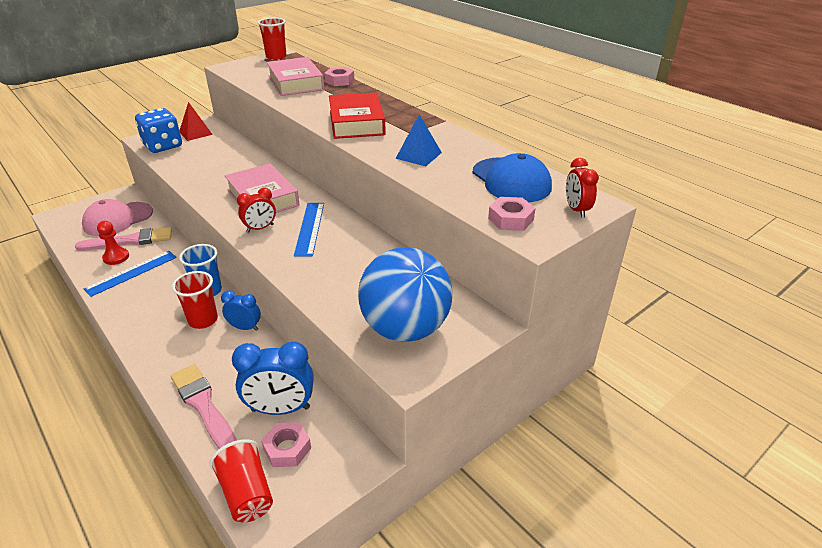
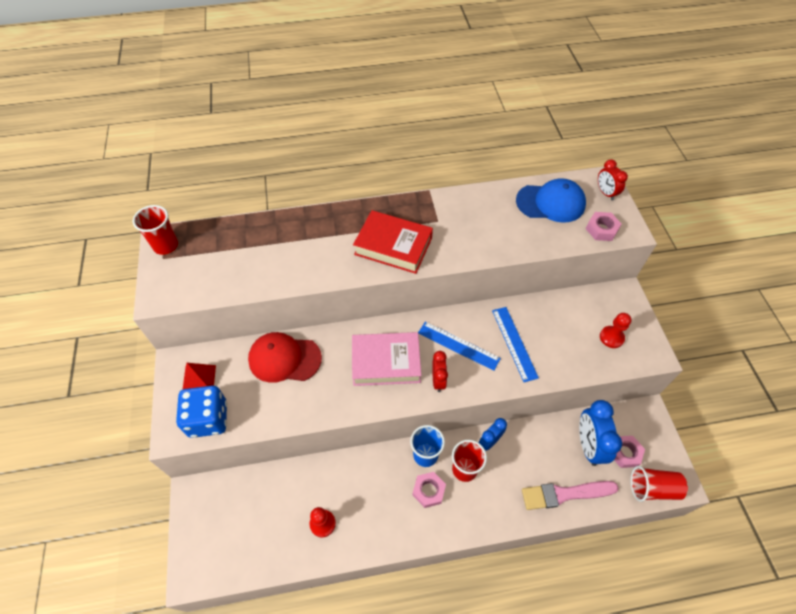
camera: 60 degrees left, 20 degrees up
pink brush [75,227,172,251] -> none
pink cap [82,199,153,236] -> none
blue ruler [84,251,177,297] -> blue ruler moved to [492,307,539,382]
blue clock [232,341,314,415] -> blue clock turned 150 degrees clockwise [579,400,622,466]
pink book [267,57,325,96] -> none
pink nut [324,67,355,86] -> pink nut moved to [413,472,446,508]
blue ball [358,247,453,342] -> red pawn [600,313,632,348]
blue pyramid [395,114,442,166] -> none
red clock [566,158,599,218] -> red clock turned 45 degrees clockwise [598,159,628,201]
none -> red cap [248,332,322,383]

